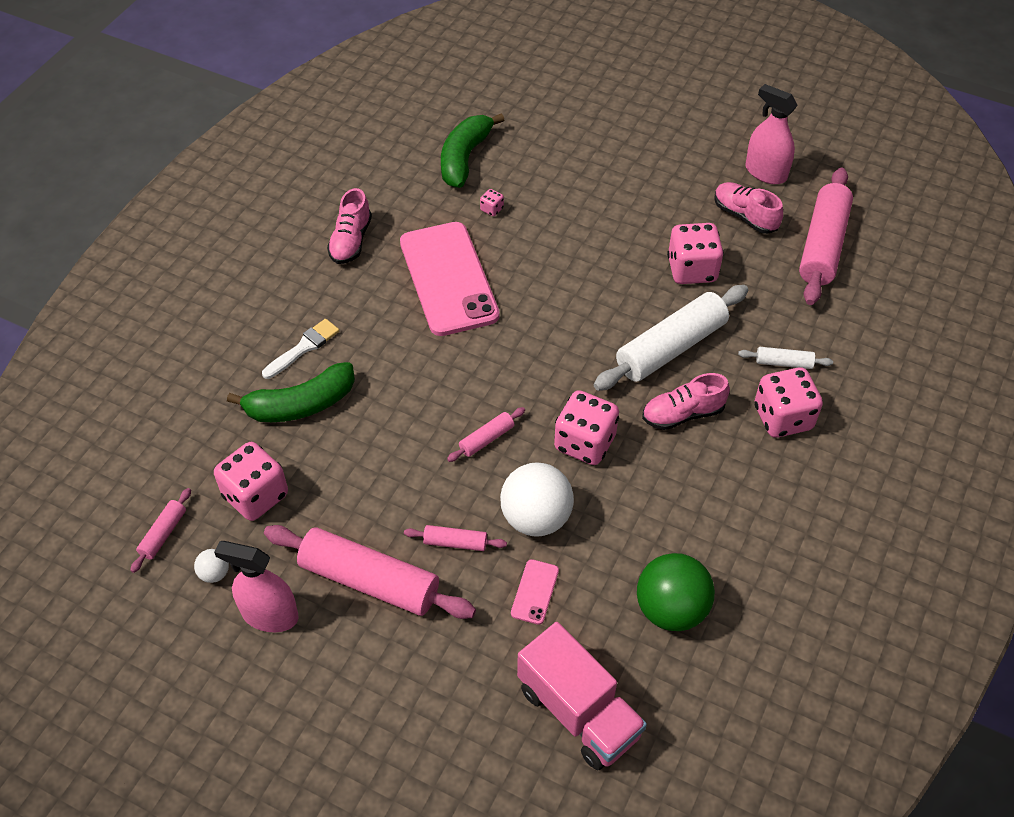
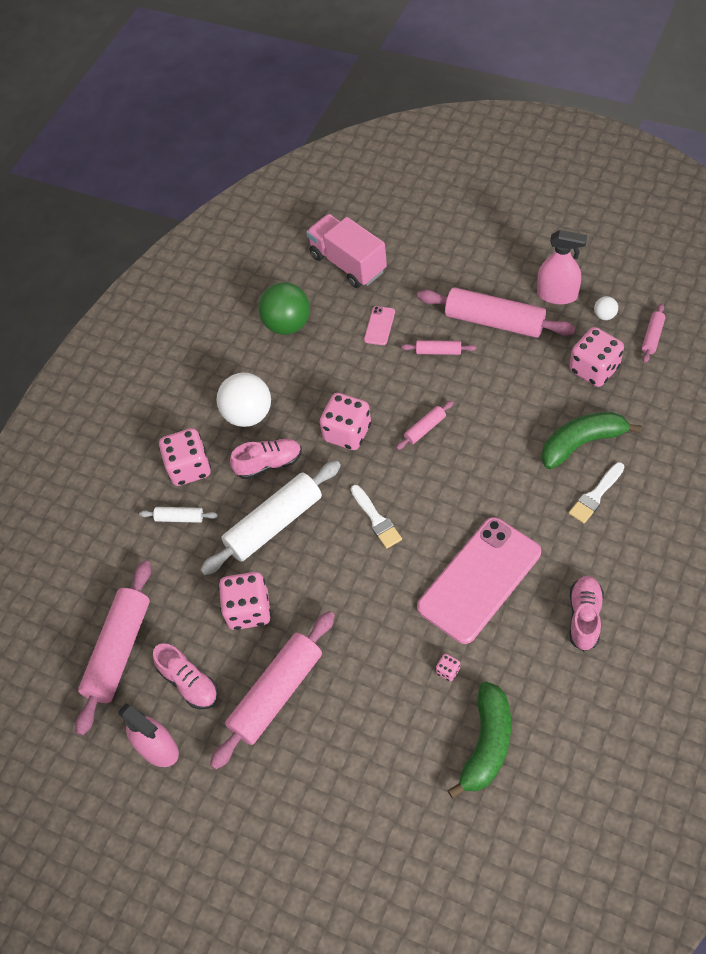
camera: 175 degrees left, 5 degrees up
pink phone [400,222,500,336] -> pink phone turned 60 degrees clockwise [417,517,541,644]
white ball [500,463,574,536] -> white ball moved to [217,372,271,427]
none -> pink rolling pin [210,611,335,769]
none -> white brush [351,485,402,549]

